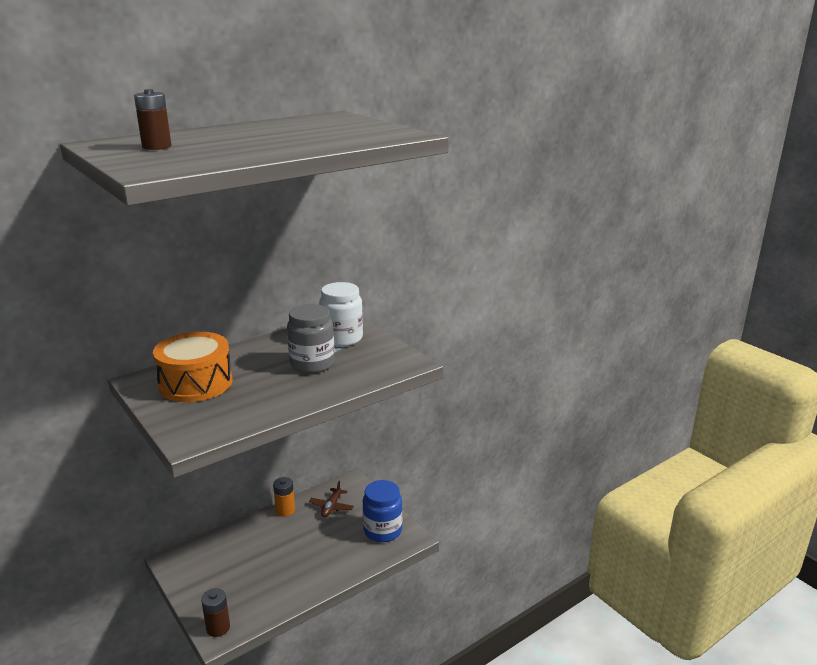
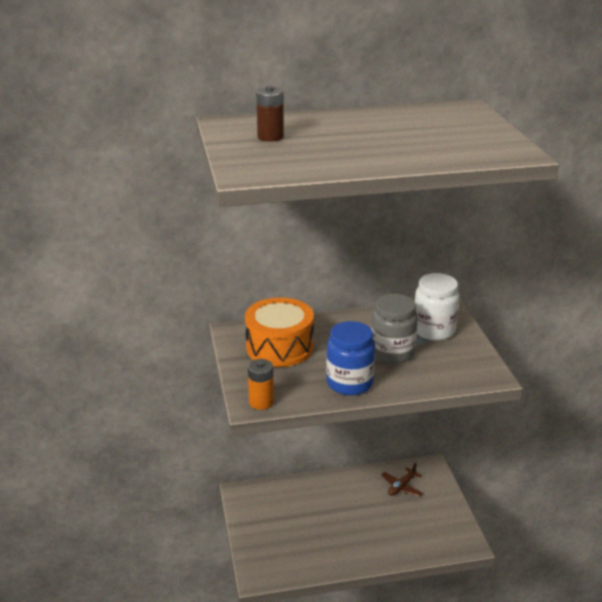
camera: 25 degrees right, 5 degrees up
brown battery [201,588,230,637] -> none
orange battery [273,477,295,517] -> orange battery moved to [248,359,274,410]
blue jar [363,480,403,542] -> blue jar moved to [326,321,375,395]

